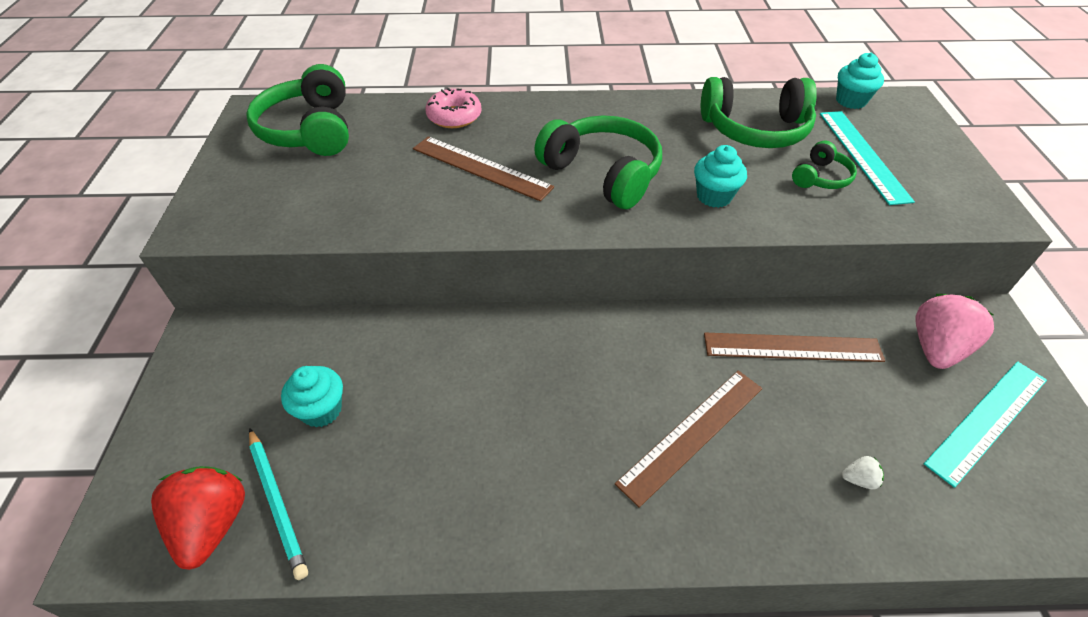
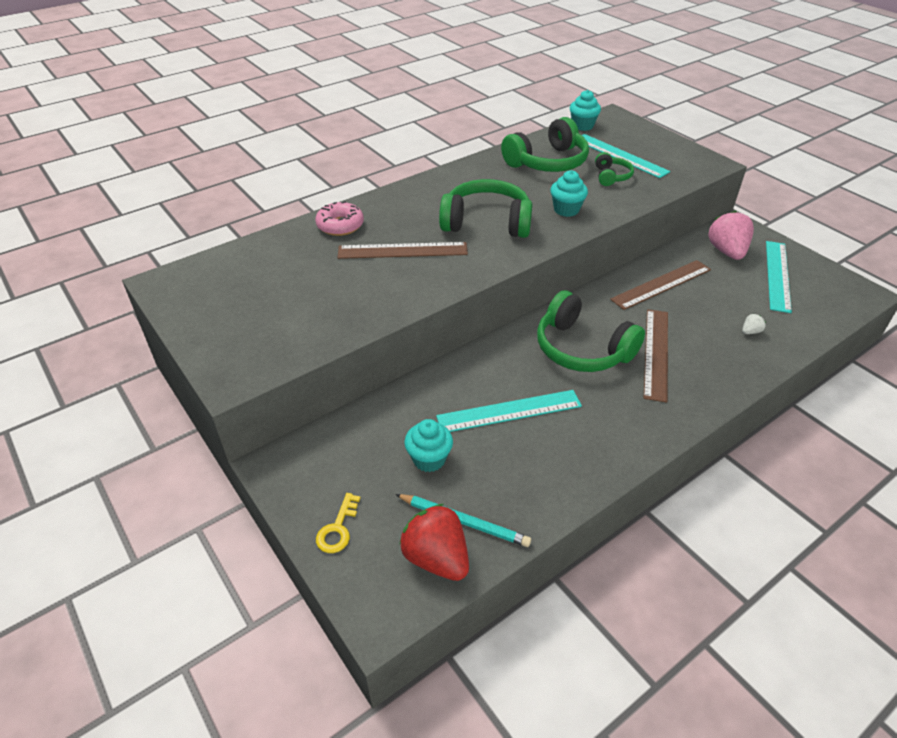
camera: 35 degrees left, 5 degrees down
green headphones [246,64,349,156] -> green headphones moved to [537,290,645,372]
none -> yellow key [316,493,360,553]
none -> turquoise ruler [436,390,582,432]

